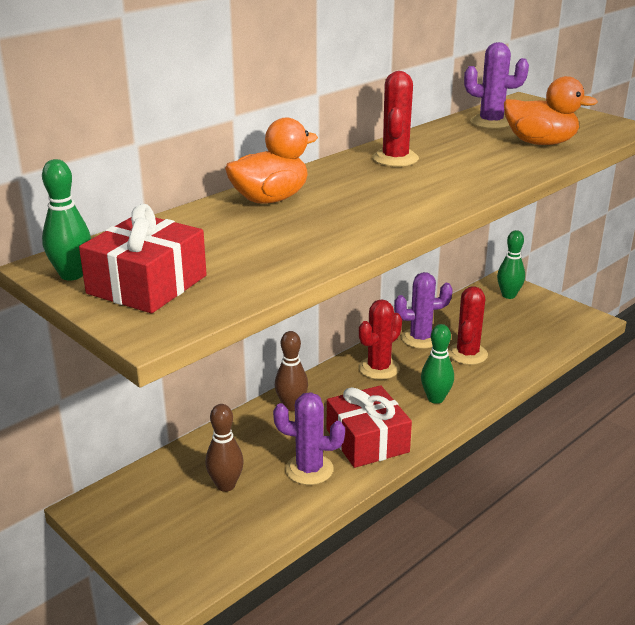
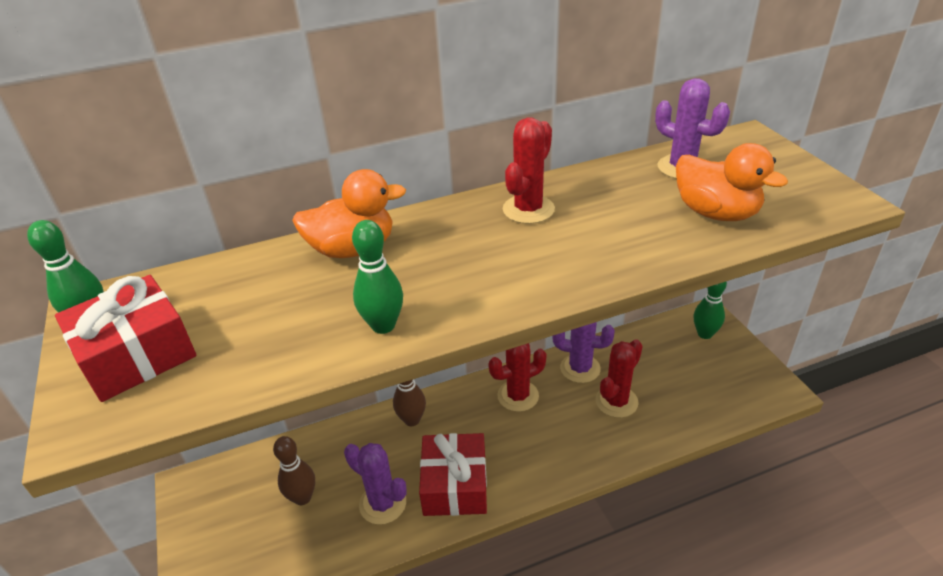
camera: 25 degrees right, 10 degrees up
green bowling pin [421,324,454,404] -> green bowling pin moved to [352,220,403,334]

